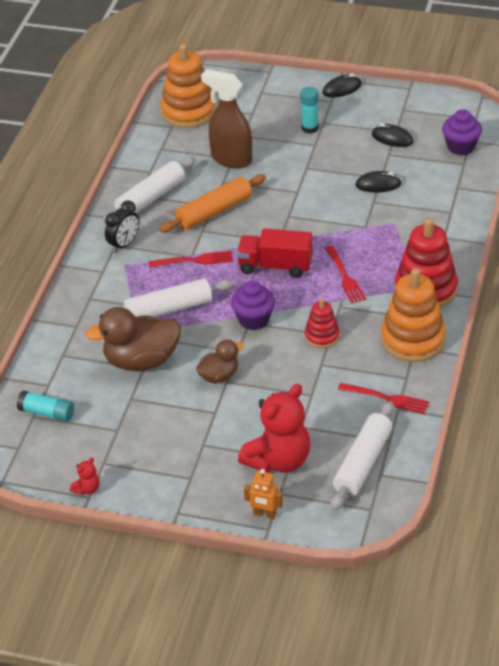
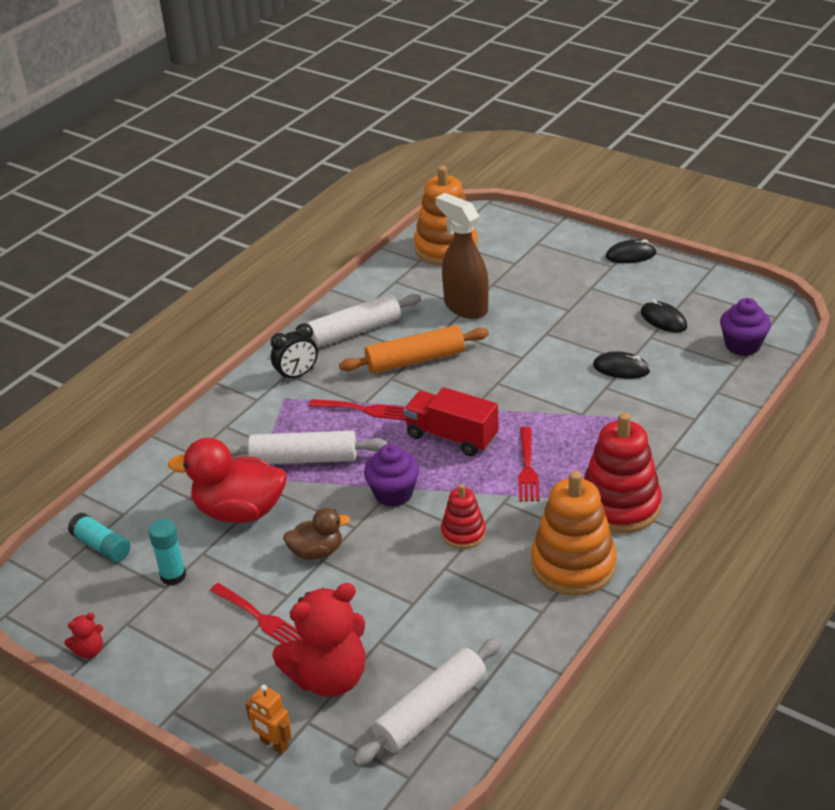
camera: 20 degrees right, 5 degrees down
brown duck [85,307,181,371] -> red duck [168,438,286,523]
turquoise glue stick [300,87,319,134] -> turquoise glue stick moved to [148,519,186,586]
red fork [338,383,429,414] -> red fork moved to [210,583,301,644]

